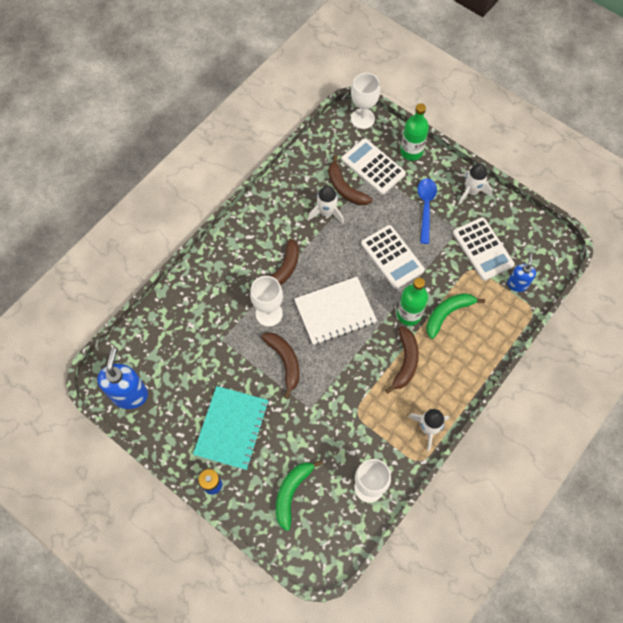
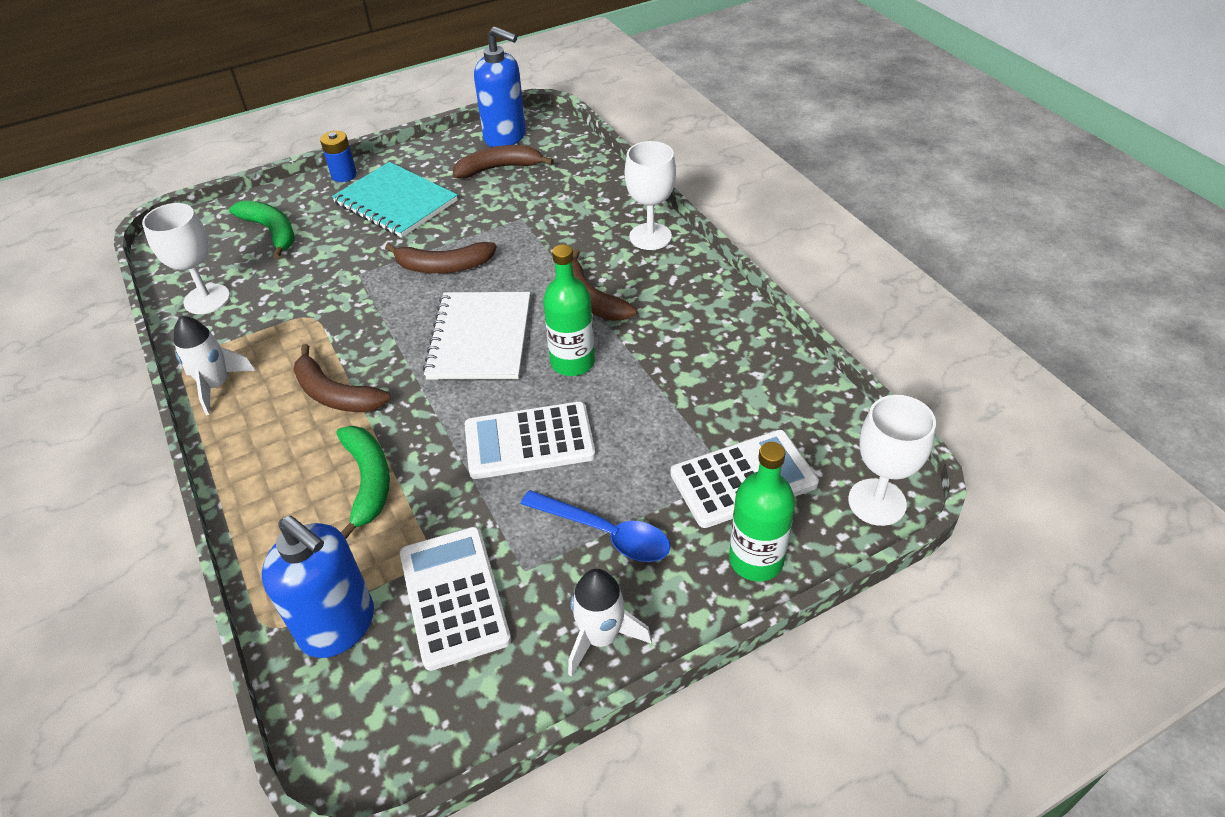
camera: 115 degrees right, 20 degrees down
white goblet [250,276,283,327] -> white goblet moved to [625,141,676,250]
white rocket [308,186,344,224] -> none
brown banana [328,155,373,205] -> brown banana moved to [453,145,554,178]
green bottle [397,278,428,326] -> green bottle moved to [543,244,595,376]
white calculator [453,217,515,281] -> white calculator turned 75 degrees clockwise [400,526,511,671]
blue soap dispenser [508,254,536,292] -> blue soap dispenser [262,516,374,658], size x1.69

